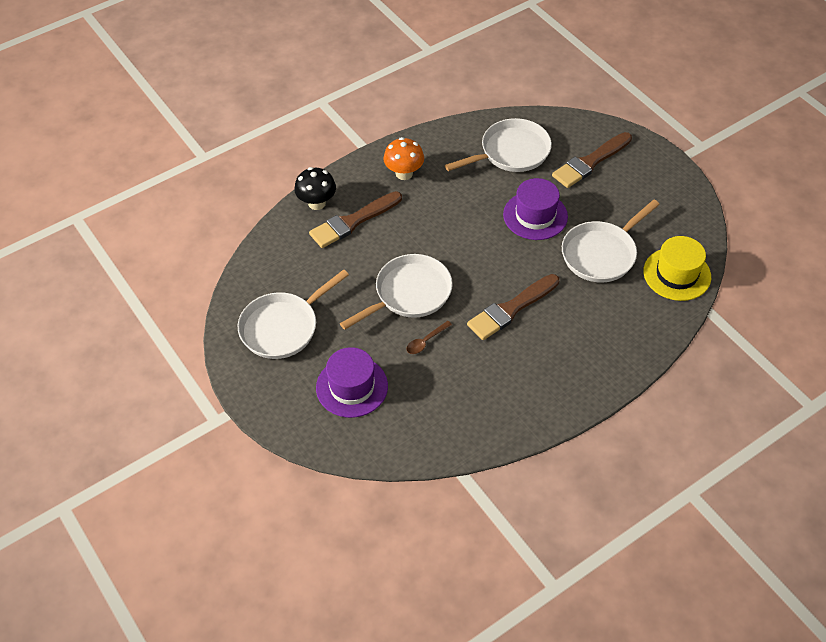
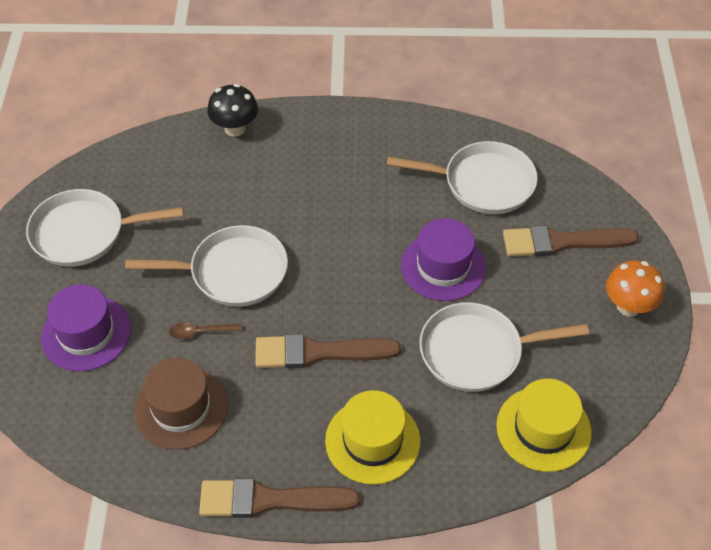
camera: 35 degrees right, 0 degrees up
brown brush [309,191,402,248] -> brown brush moved to [199,478,360,518]
orange mushroom [383,137,424,180] -> orange mushroom moved to [606,260,665,317]
none -> brown hat [134,358,228,450]
none -> yellow hat [325,390,421,484]

